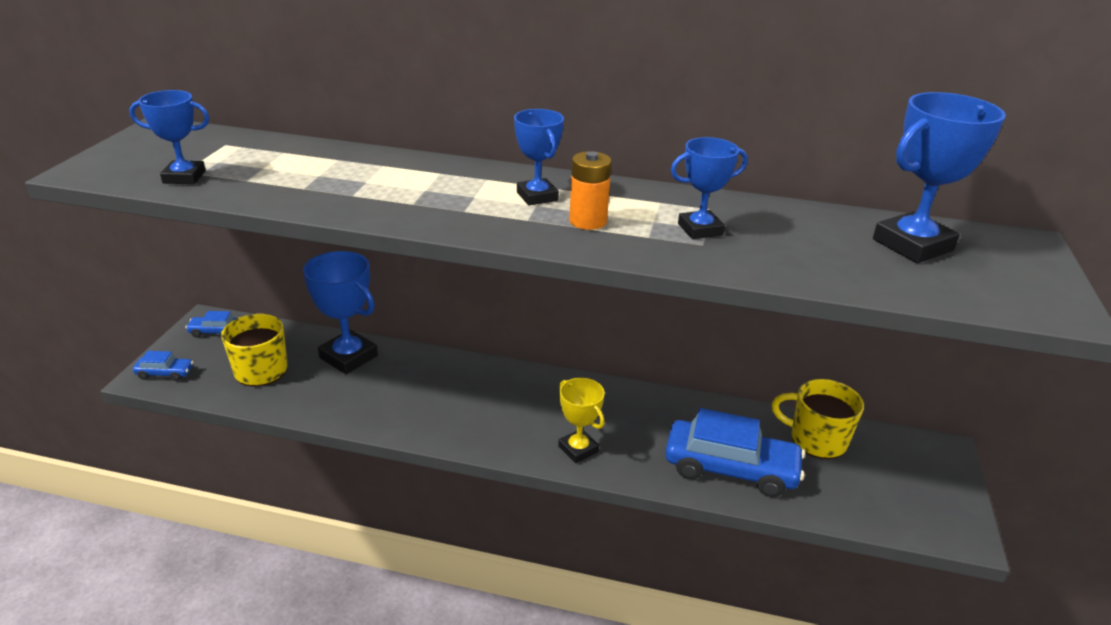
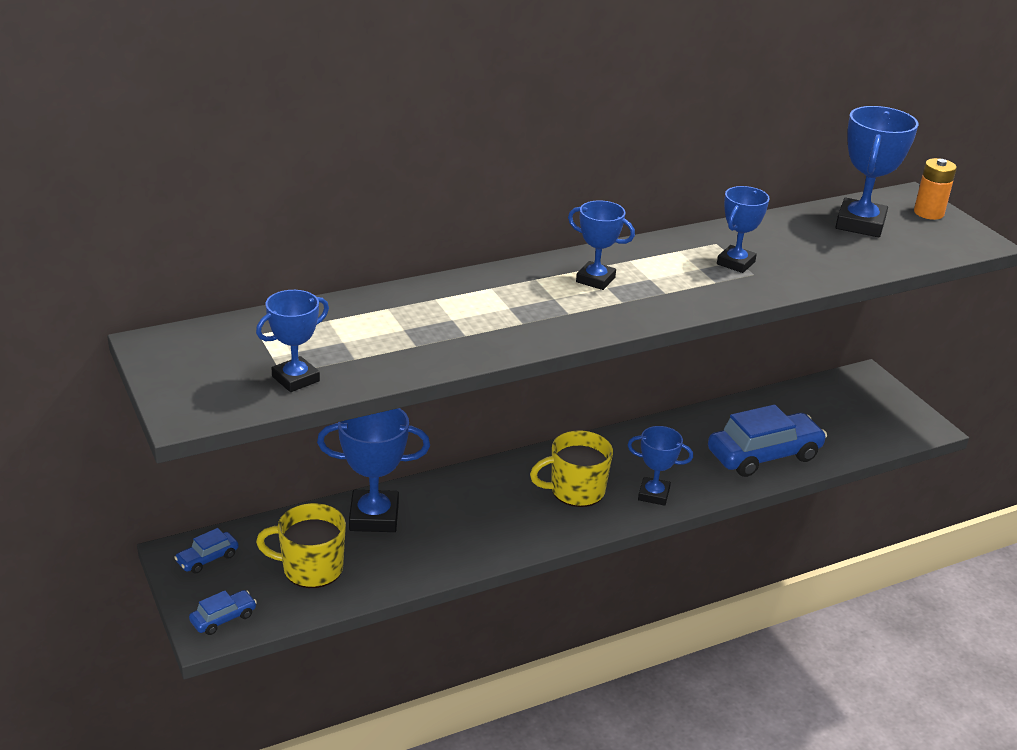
camera: 40 degrees left, 0 degrees up
yellow trophy [558,378,605,463] -> blue trophy [628,426,693,506]
orange battery [569,151,612,230] -> orange battery moved to [914,158,957,220]
yellow mug [772,379,864,459] -> yellow mug moved to [530,430,613,507]

